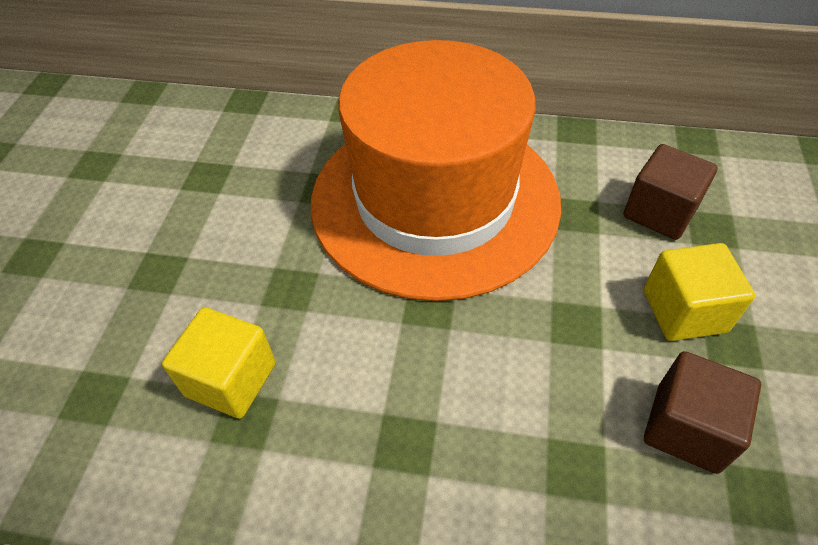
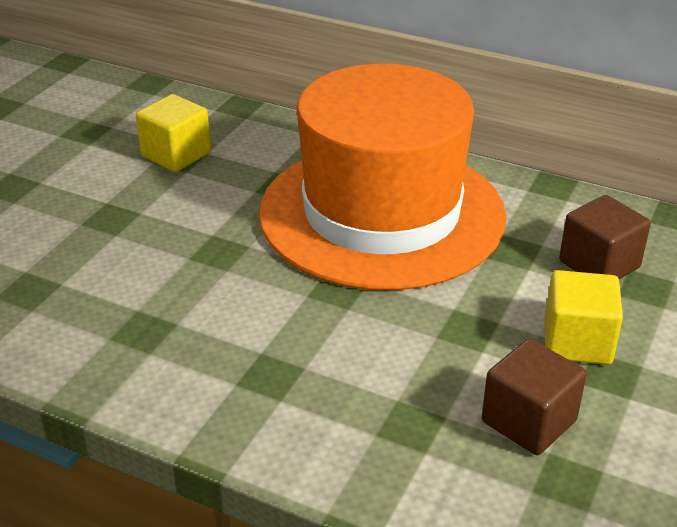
camera: 15 degrees right, 15 degrees down
yellow cube [162,307,276,419] -> yellow cube moved to [136,94,211,172]

